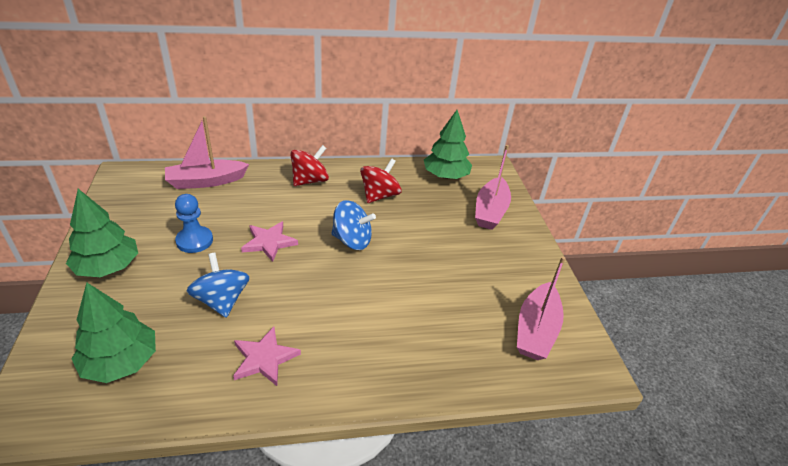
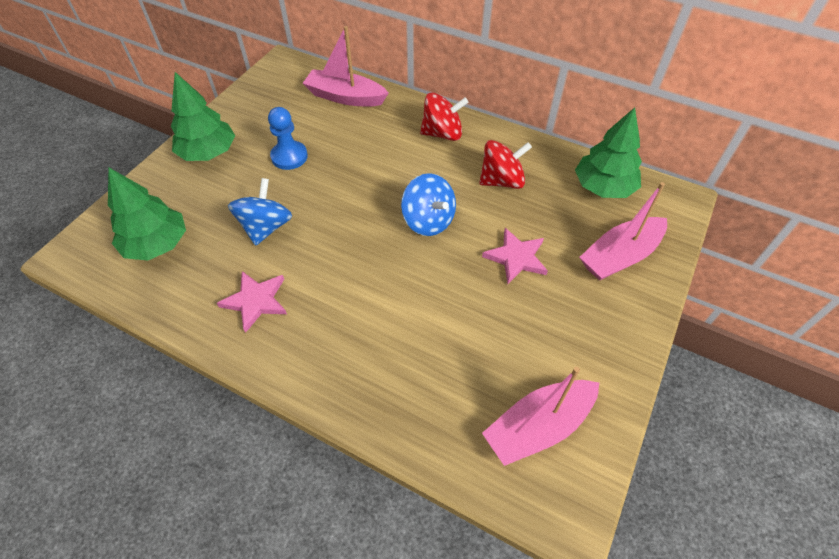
camera: 40 degrees right, 15 degrees up
pink star [241,221,298,262] -> pink star moved to [482,228,548,284]

